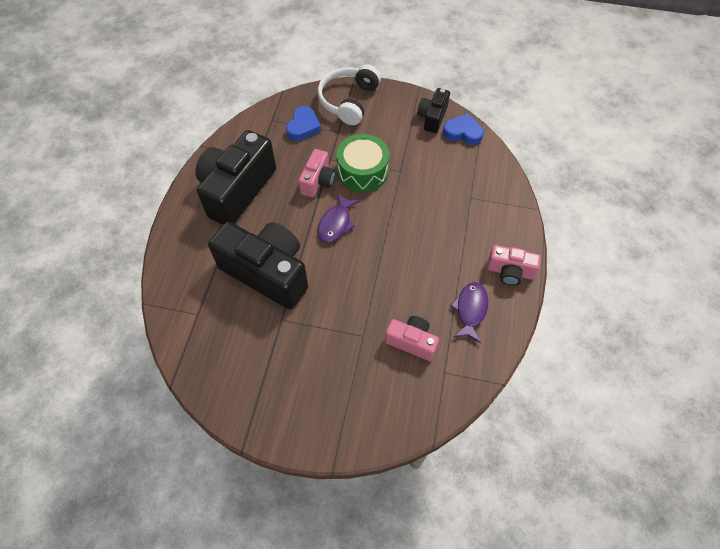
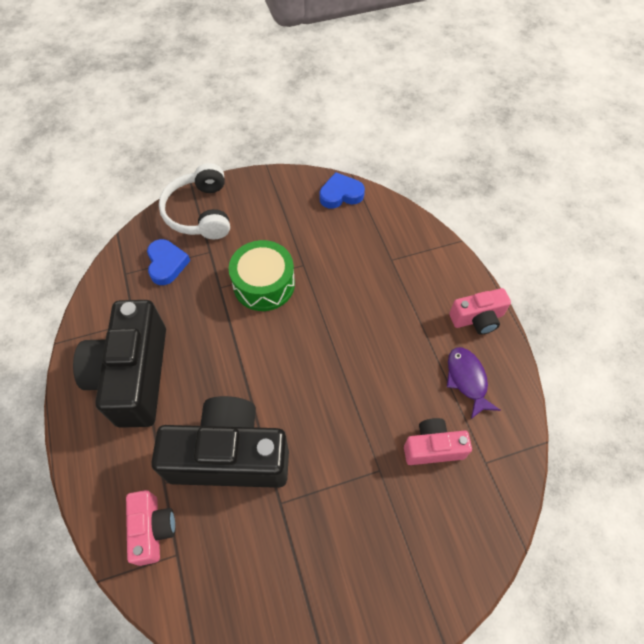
camera: 30 degrees left, 0 degrees up
pink camera [299,149,335,197] -> pink camera moved to [126,490,176,566]
purple fish [318,193,359,242] -> none
black camera [417,88,450,133] -> none

